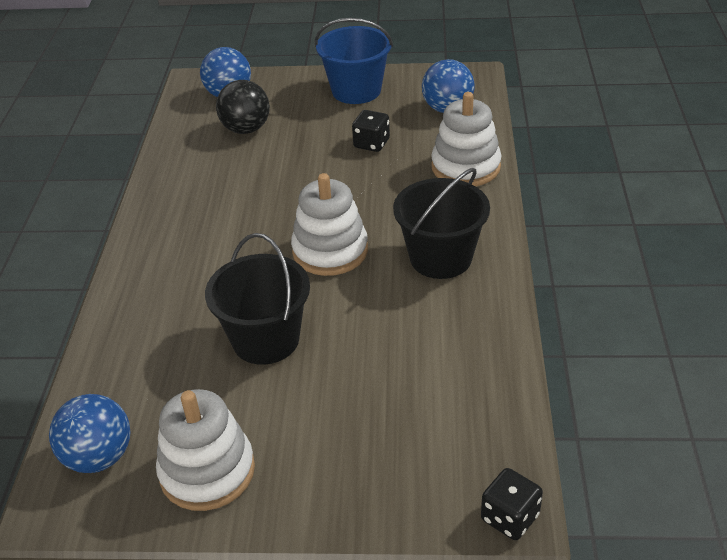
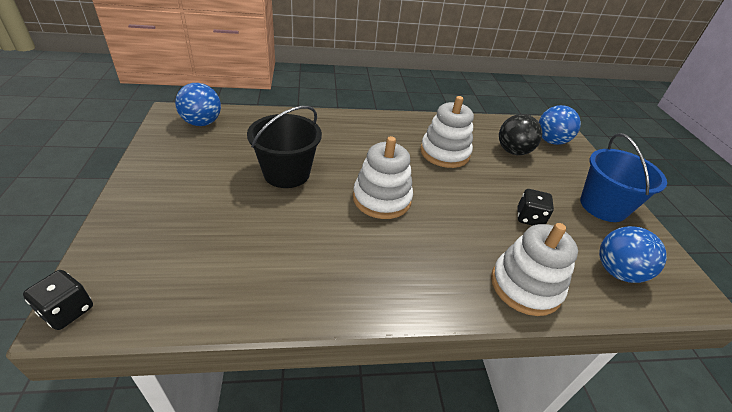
camera: 75 degrees right, 0 degrees up
white stacking toy [156,389,255,511] -> white stacking toy moved to [420,96,474,168]
black bucket [393,168,490,279] -> none

